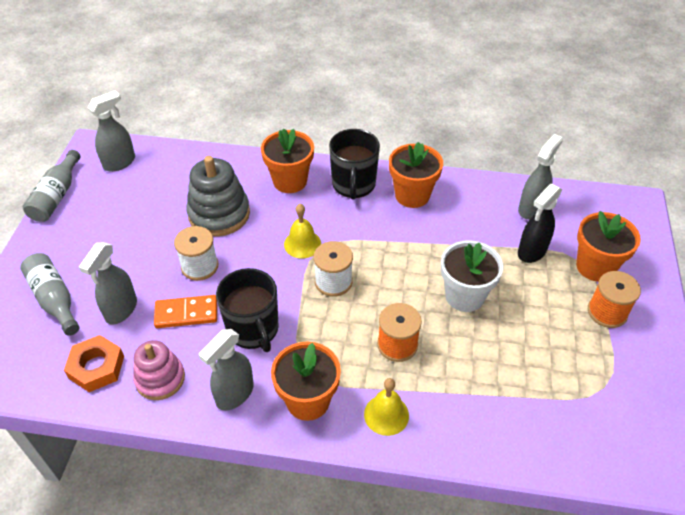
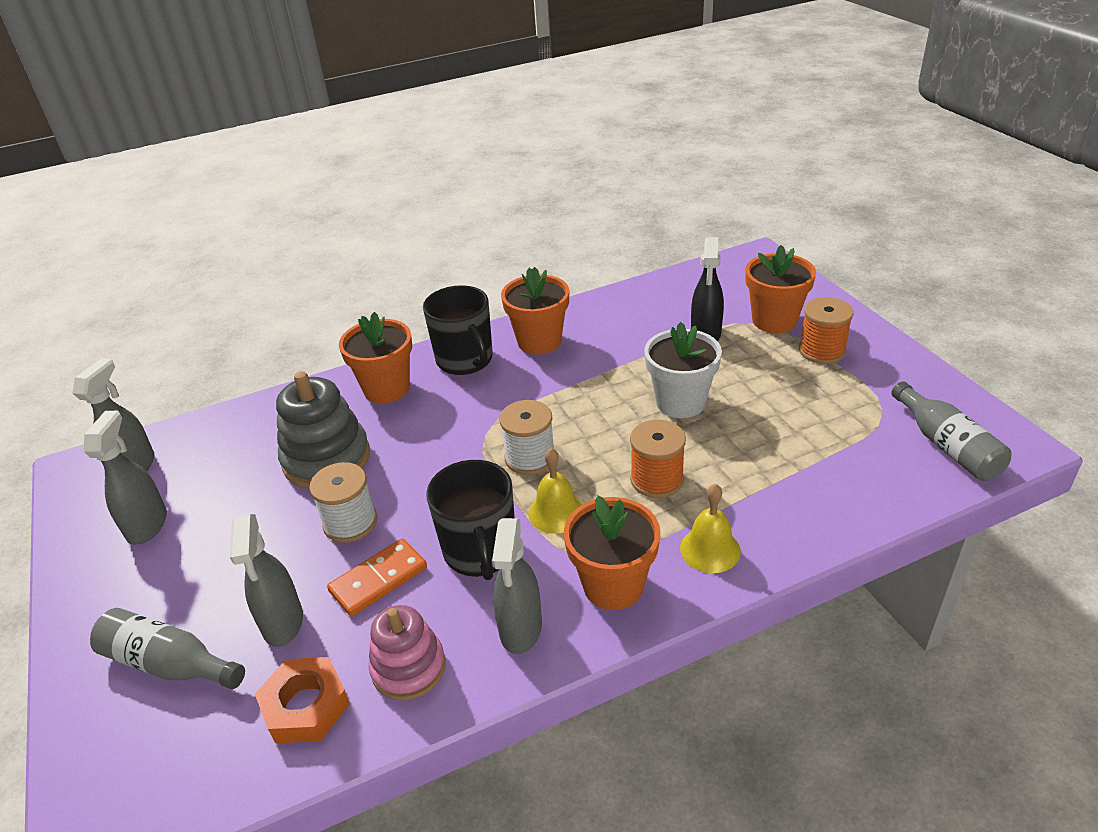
camera: 30 degrees left, 10 degrees down
grey bottle [23,150,80,222] -> grey bottle moved to [891,381,1011,481]
black mug [216,268,279,352] -> black mug turned 45 degrees clockwise [426,460,515,580]
yellow bell [284,204,321,258] -> yellow bell moved to [528,448,583,534]
grey spray bottle [518,134,563,219] -> grey spray bottle moved to [84,411,167,545]

